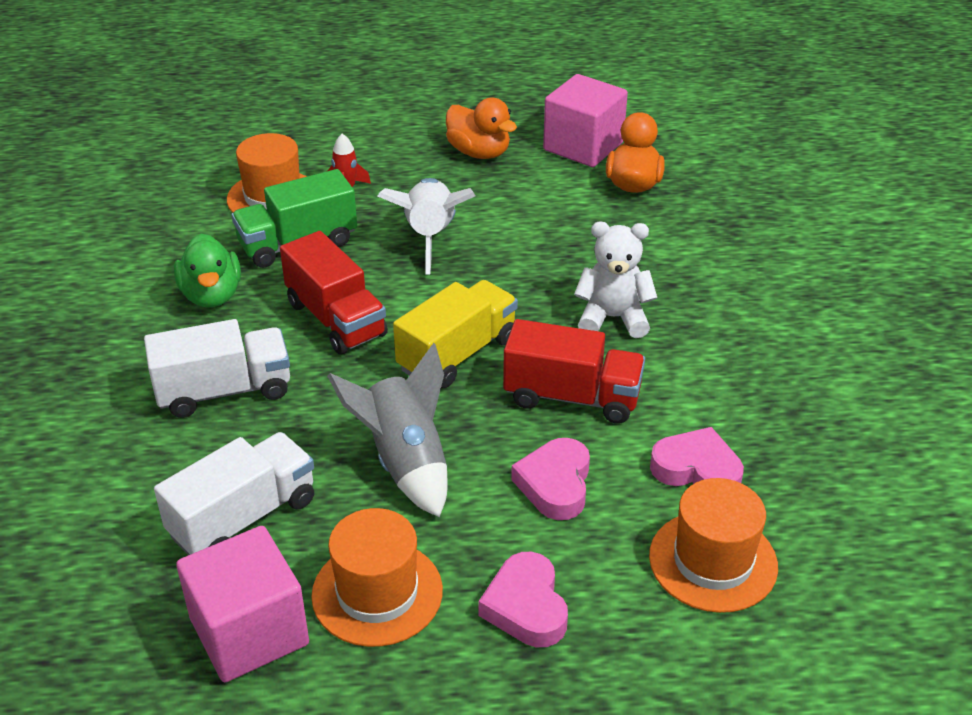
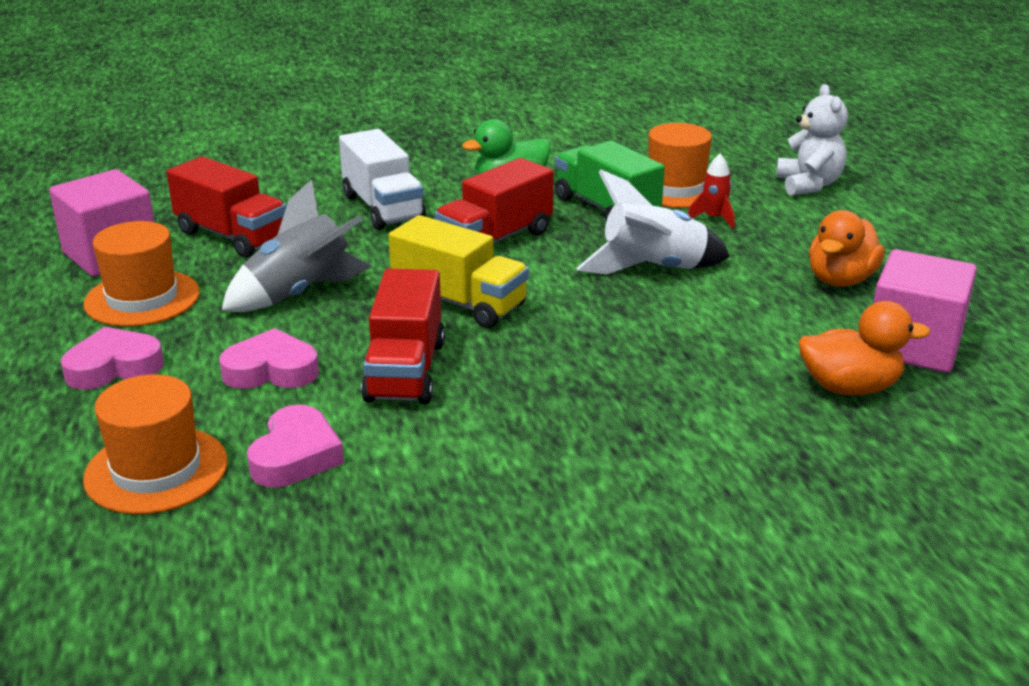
camera: 80 degrees right, 10 degrees down
white truck [154,432,314,555] -> red truck [166,156,286,258]
white teddy bear [574,221,657,338] -> white teddy bear moved to [776,84,848,196]

